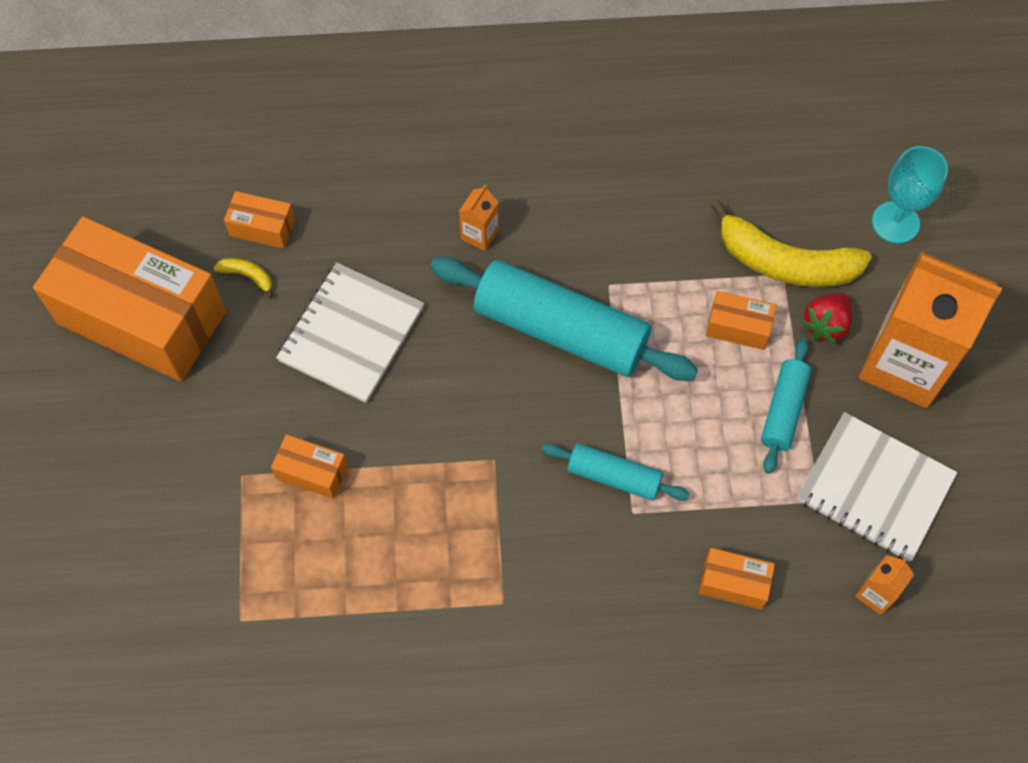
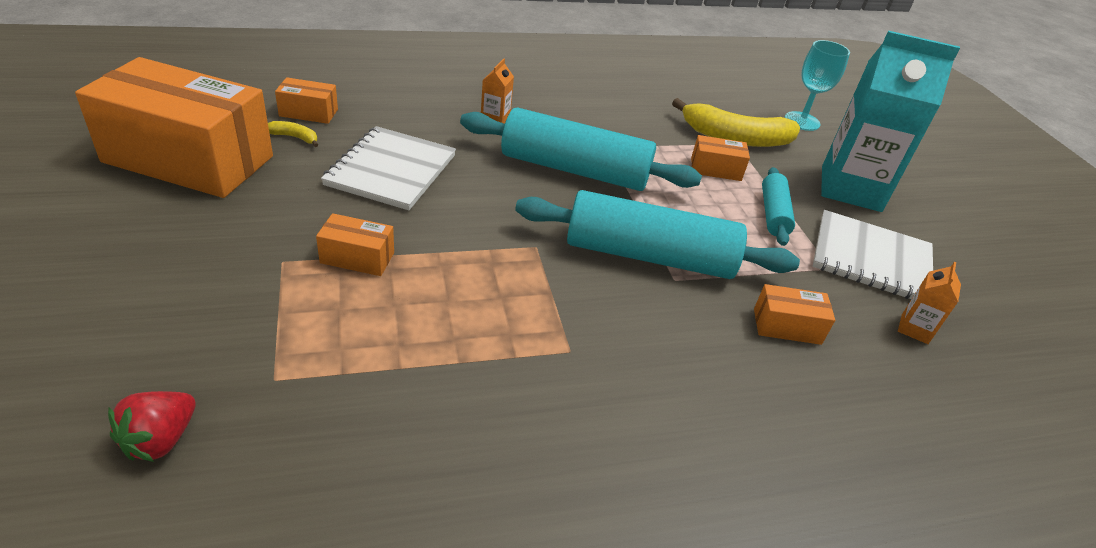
camera: 15 degrees left, 25 degrees down
turquoise rolling pin [542,443,690,501] -> turquoise rolling pin [515,190,800,279], size x1.95
red strawberry [801,293,852,344] -> red strawberry moved to [108,391,196,462]
orange carton [859,252,1002,408] -> turquoise carton [821,31,960,212]

